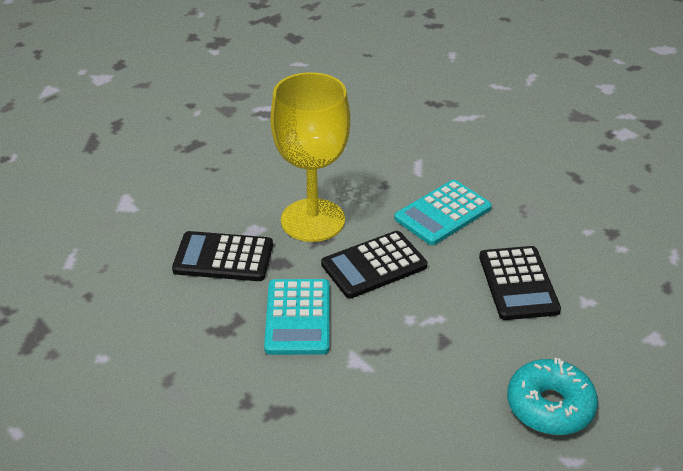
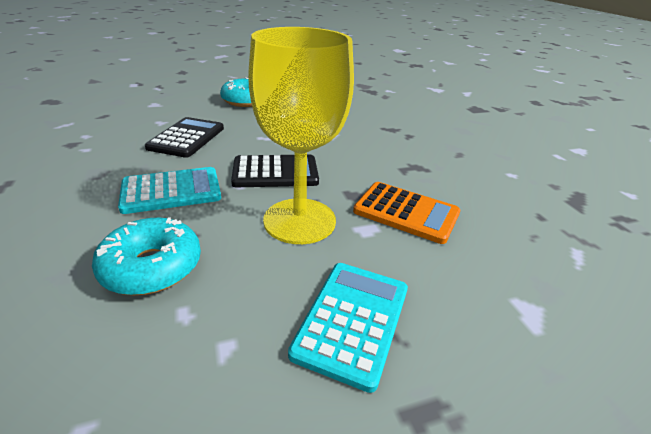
camera: 160 degrees left, 5 degrees down
black calculator [172,231,273,281] -> orange calculator [353,182,460,244]
turquoise calculator [264,279,330,355] -> turquoise calculator moved to [288,263,408,393]
none -> turquoise donut [92,217,201,295]

